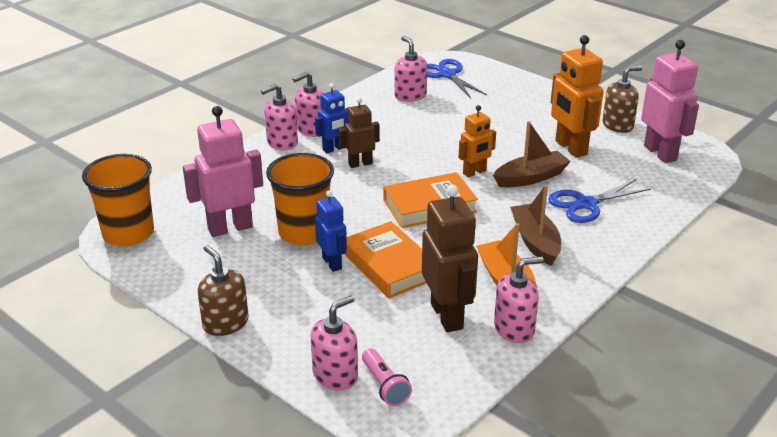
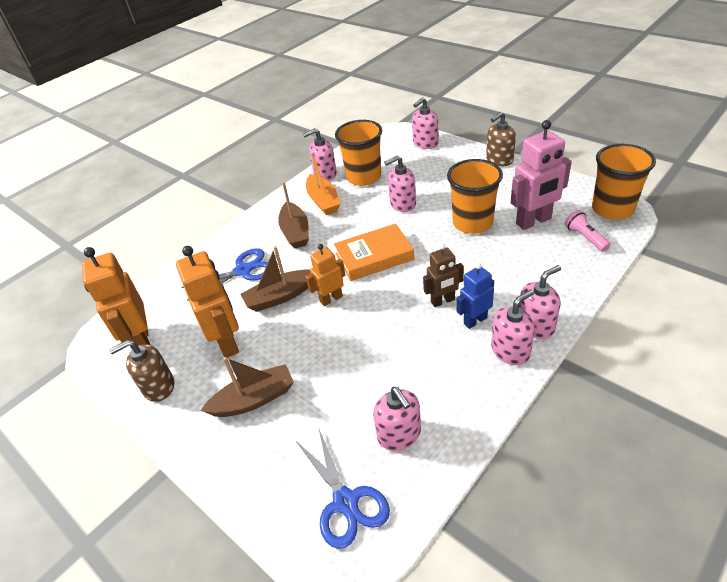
camera: 175 degrees left, 10 degrees up
brown soap dispenser [198,245,249,336] -> brown soap dispenser turned 90 degrees clockwise [486,112,516,166]
blue robot [315,190,347,272] -> none
orange book [345,221,426,298] -> pink soap dispenser [384,156,416,212]
pink flashlight [362,349,412,406] -> pink flashlight moved to [565,210,611,252]
brown robot [422,184,478,332] -> orange cup [335,120,382,186]
pink robot [641,40,699,163] -> orange robot [82,247,150,349]
none -> brown boat [201,357,294,417]

